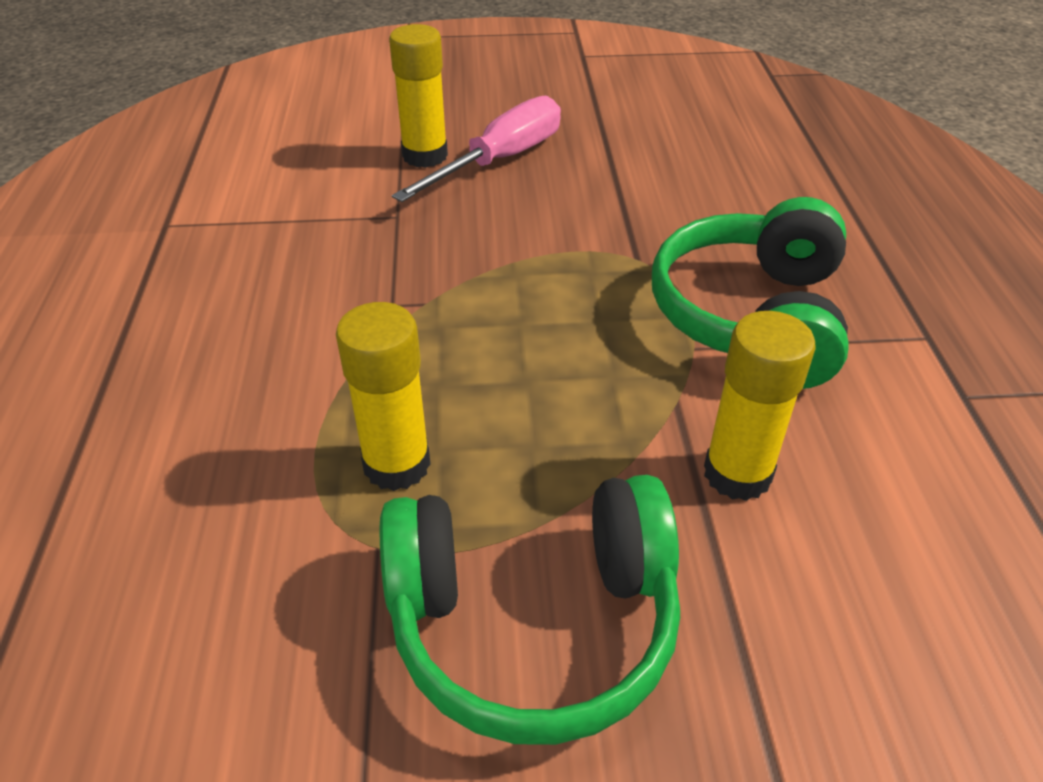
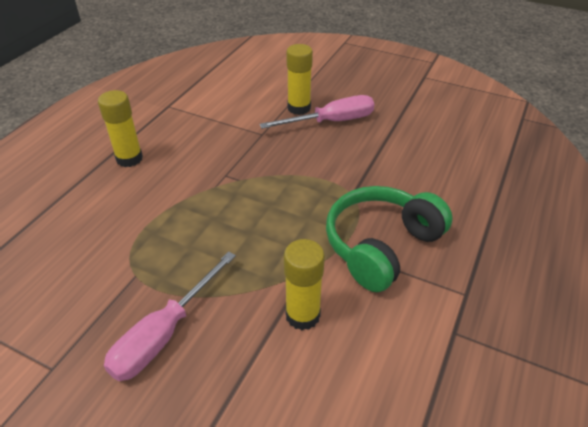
camera: 30 degrees right, 0 degrees up
yellow glue stick [336,302,431,491] -> yellow glue stick moved to [98,90,143,167]
green headphones [380,475,680,745] -> pink screwdriver [104,251,236,381]

